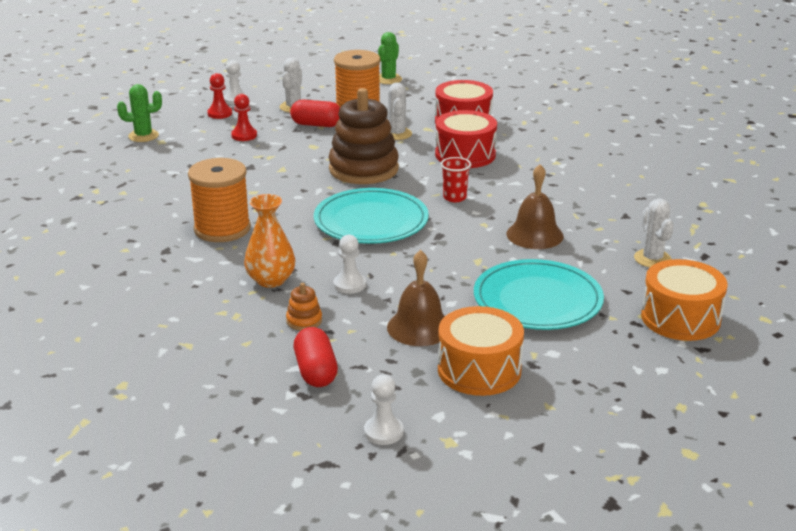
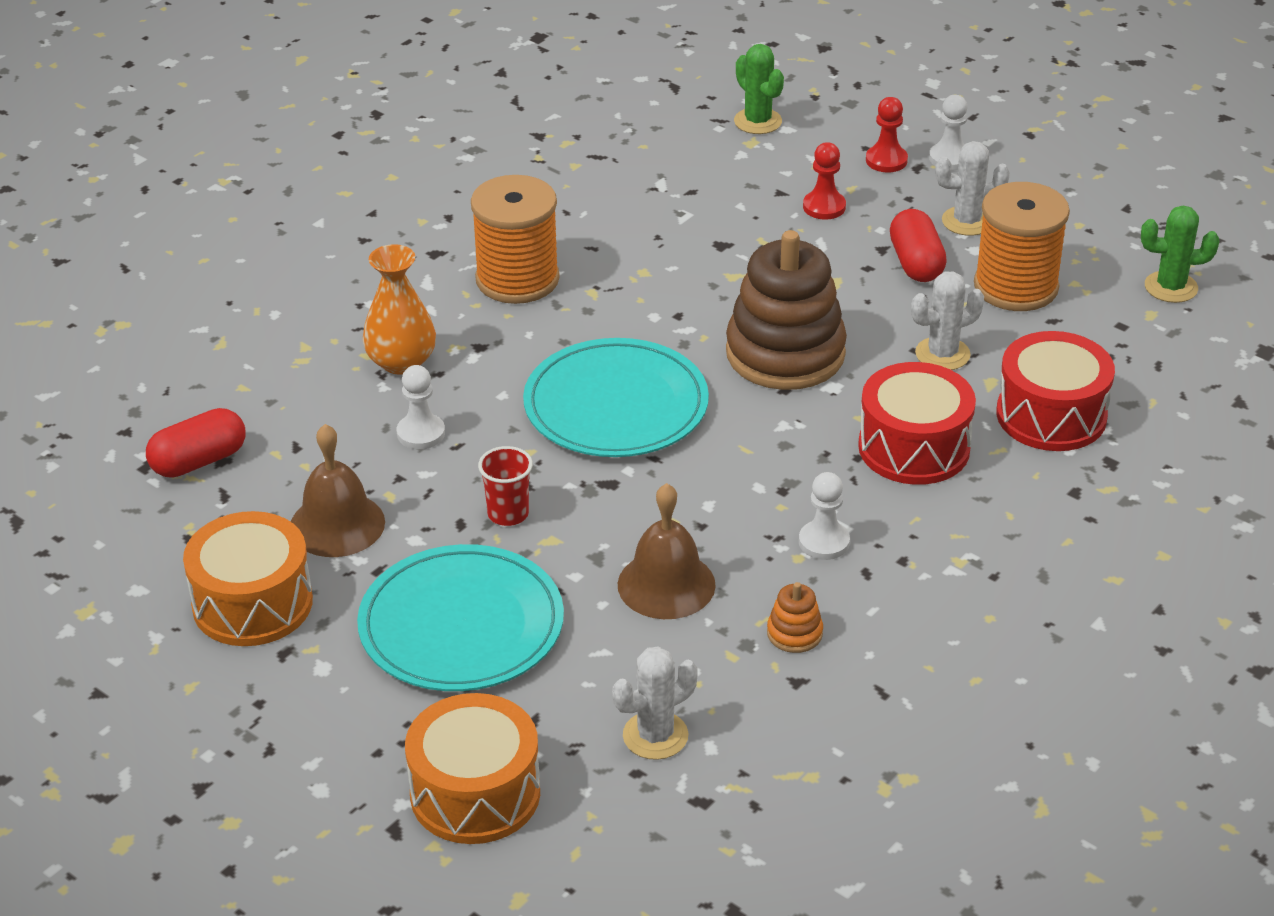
camera: 70 degrees right, 10 degrees up
orange stacking toy [286,283,322,331] -> orange stacking toy moved to [767,582,823,653]
white pawn [364,375,403,445] -> white pawn moved to [799,472,850,560]
red cup [441,157,471,202] -> red cup moved to [478,446,533,526]

